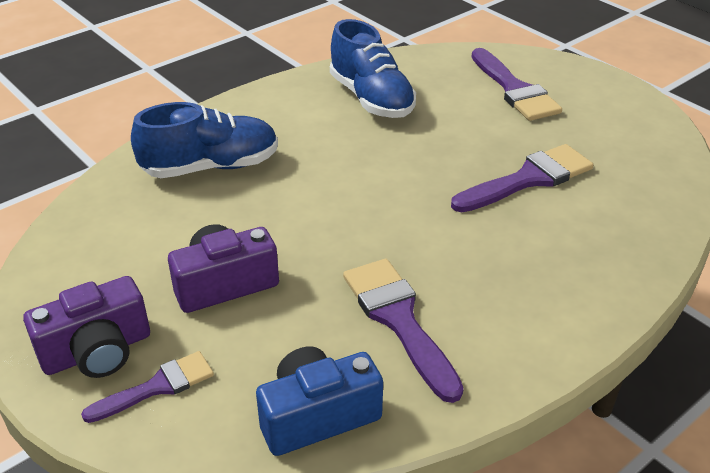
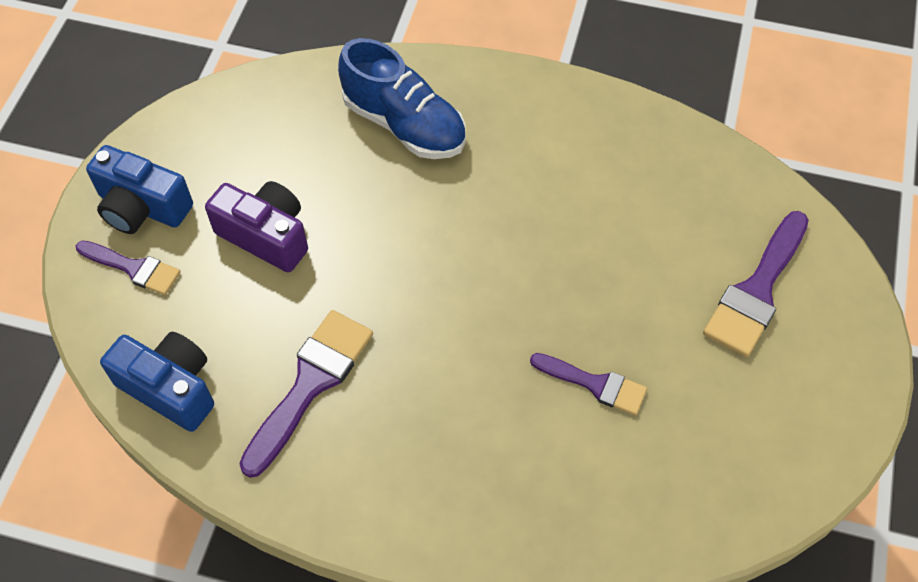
camera: 55 degrees right, 20 degrees up
purple camera [23,276,150,378] -> blue camera [86,145,193,234]
blue shoe [330,19,416,118] -> none
purple brush [451,144,593,212] -> purple brush [530,353,647,416], size x0.63

